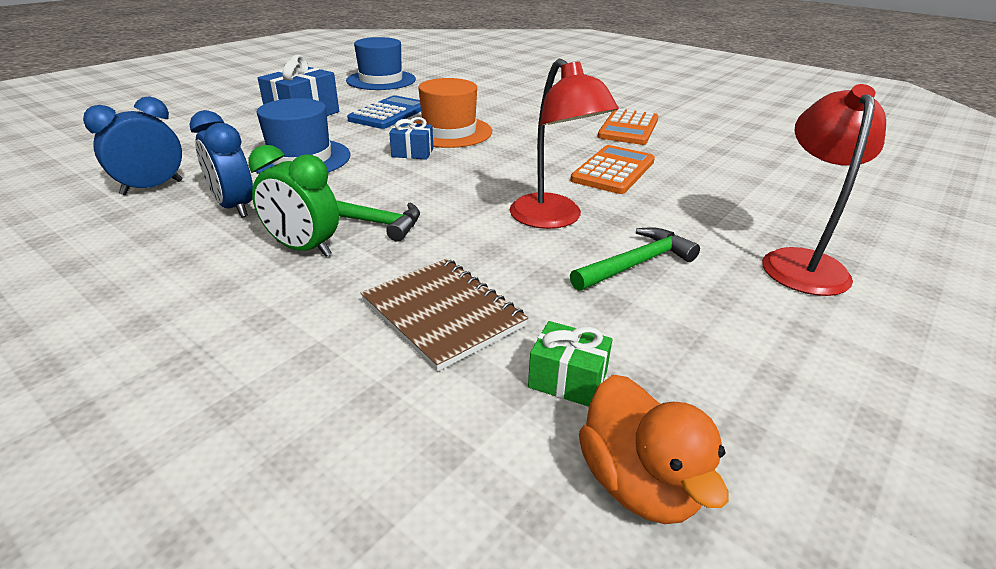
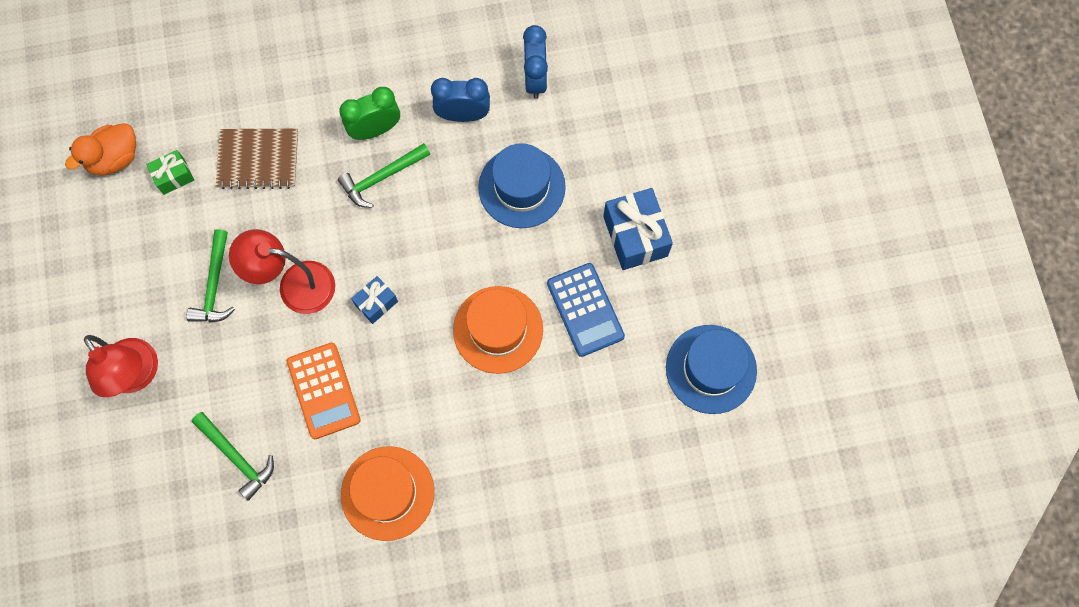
camera: 130 degrees right, 40 degrees up
blue gift [389,117,434,160] -> blue gift moved to [351,276,398,324]
orange duck [579,375,728,524] -> orange duck turned 60 degrees counterclockwise [65,123,136,176]
orange calculator [598,109,658,145] -> orange hat [341,446,434,541]
none -> green hammer [192,412,274,501]

